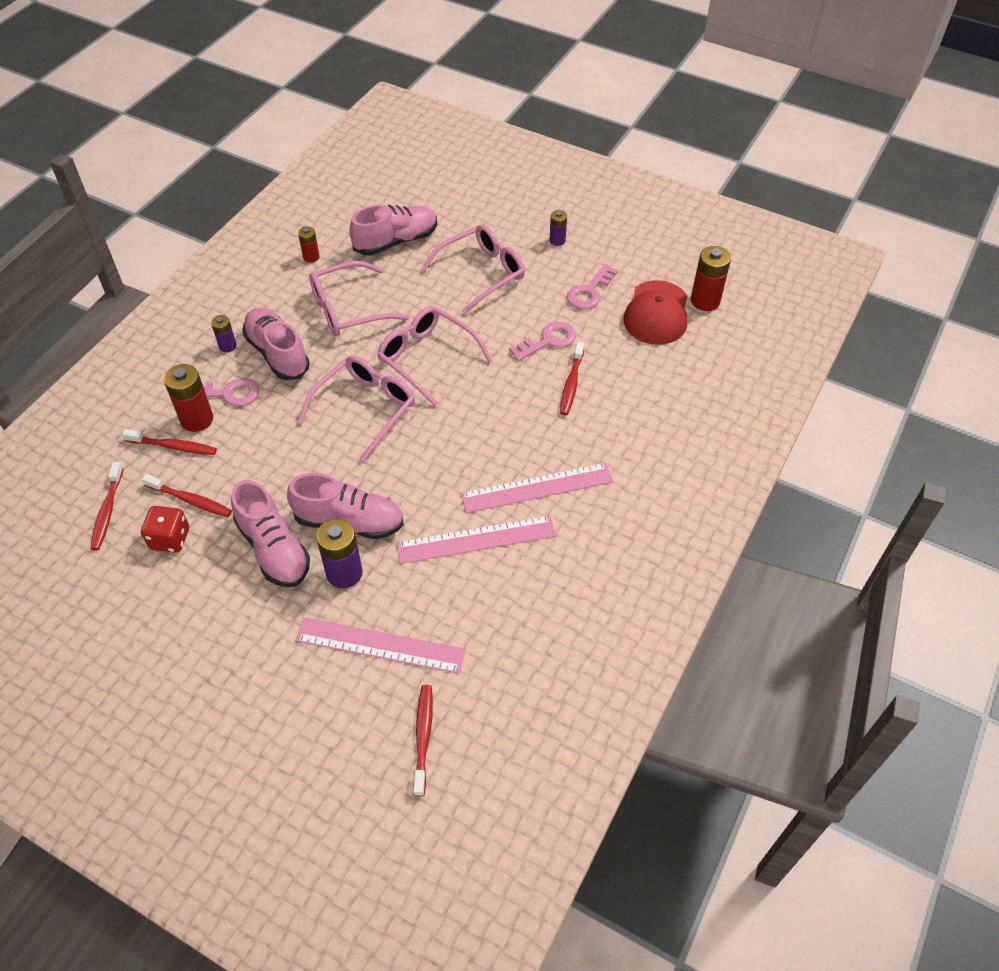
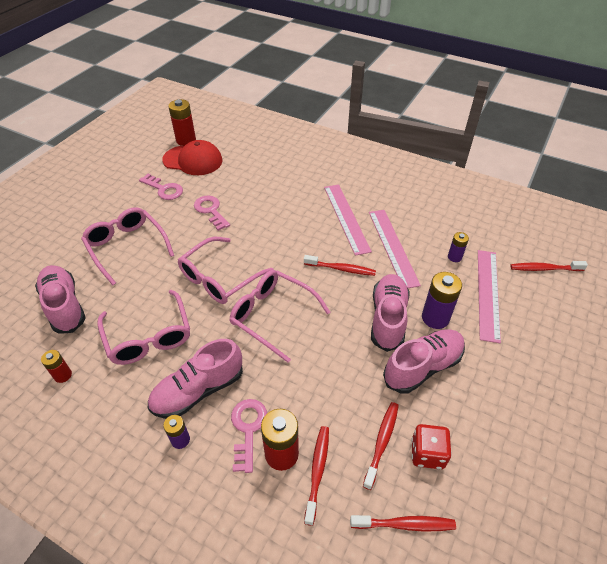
camera: 90 degrees left, 5 degrees down
purple battery [549,210,567,246] -> purple battery moved to [448,232,469,262]
red toothbrush [560,342,584,415] -> red toothbrush moved to [304,255,376,276]

